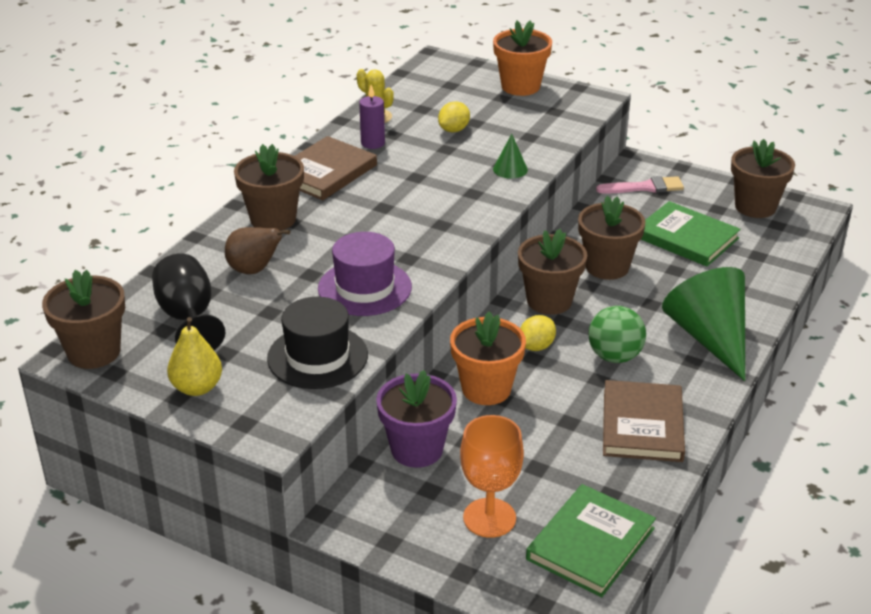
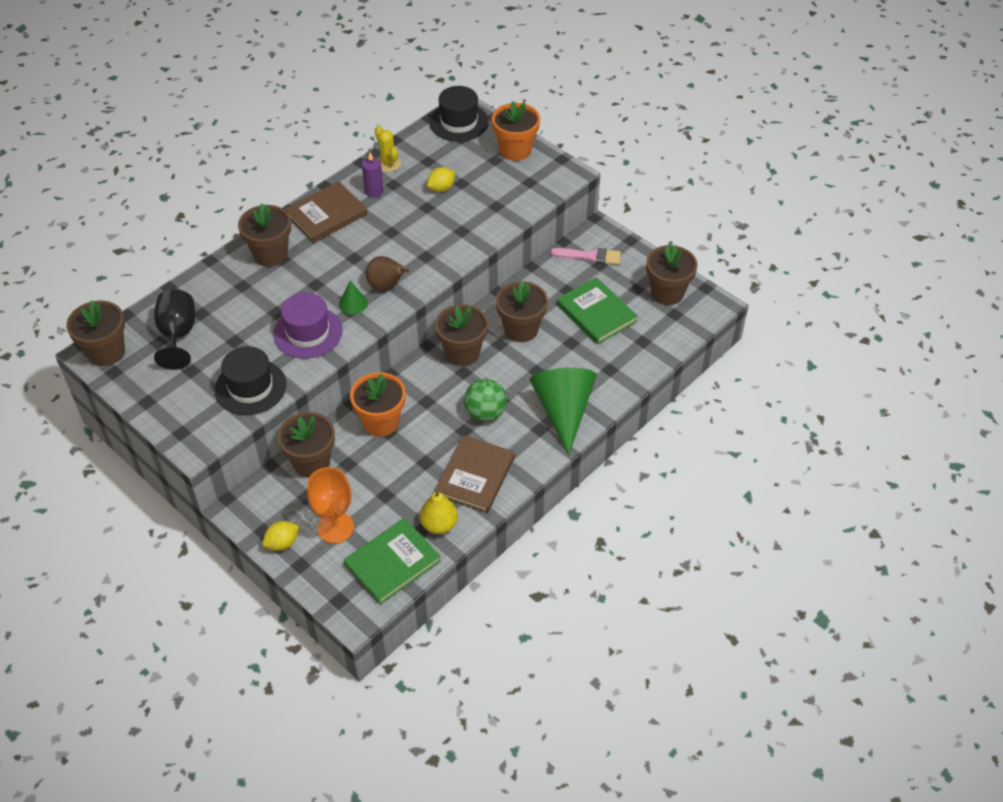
camera: 15 degrees right, 15 degrees up
yellow pear [167,317,222,396] -> yellow pear moved to [420,490,458,534]
brown pear [225,227,290,274] -> brown pear moved to [366,256,410,291]
purple flower pot [376,370,457,468] -> brown flower pot [278,412,335,478]
green cone [493,134,528,179] -> green cone moved to [339,281,368,314]
yellow lemon [520,315,556,351] -> yellow lemon moved to [262,521,299,551]
none -> black hat [429,86,489,142]

